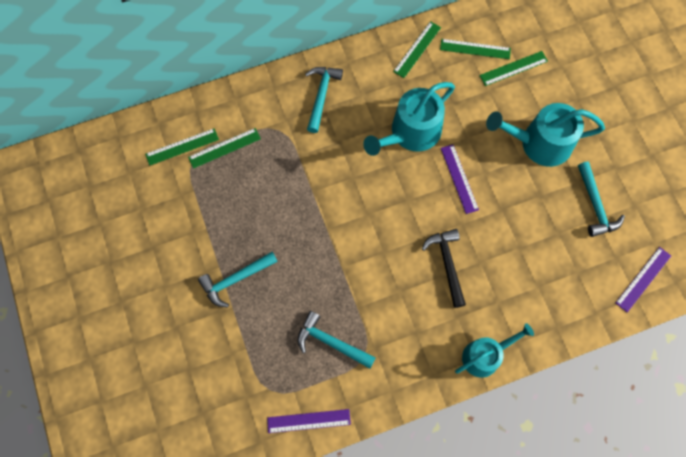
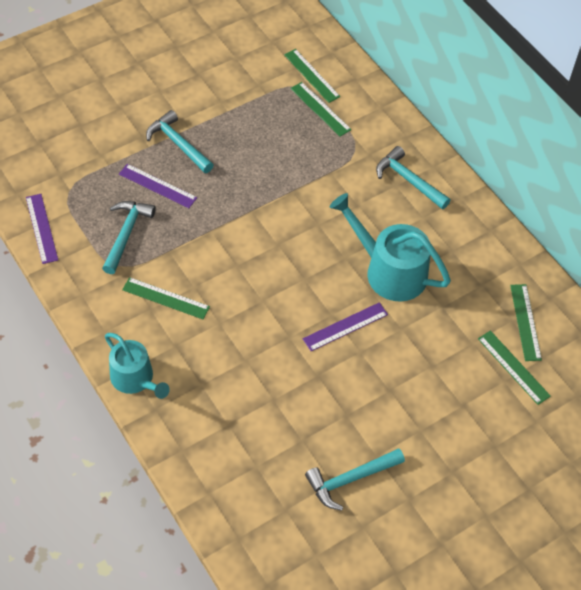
camera: 75 degrees right, 15 degrees down
turquoise hammer [305,67,343,133] -> turquoise hammer turned 135 degrees counterclockwise [376,146,451,209]
green ruler [393,21,441,78] -> green ruler moved to [122,277,210,319]
black hammer [422,229,466,308] -> none
turquoise watering can [486,103,605,167] -> none
purple ruler [616,247,671,312] -> purple ruler moved to [119,164,197,208]

